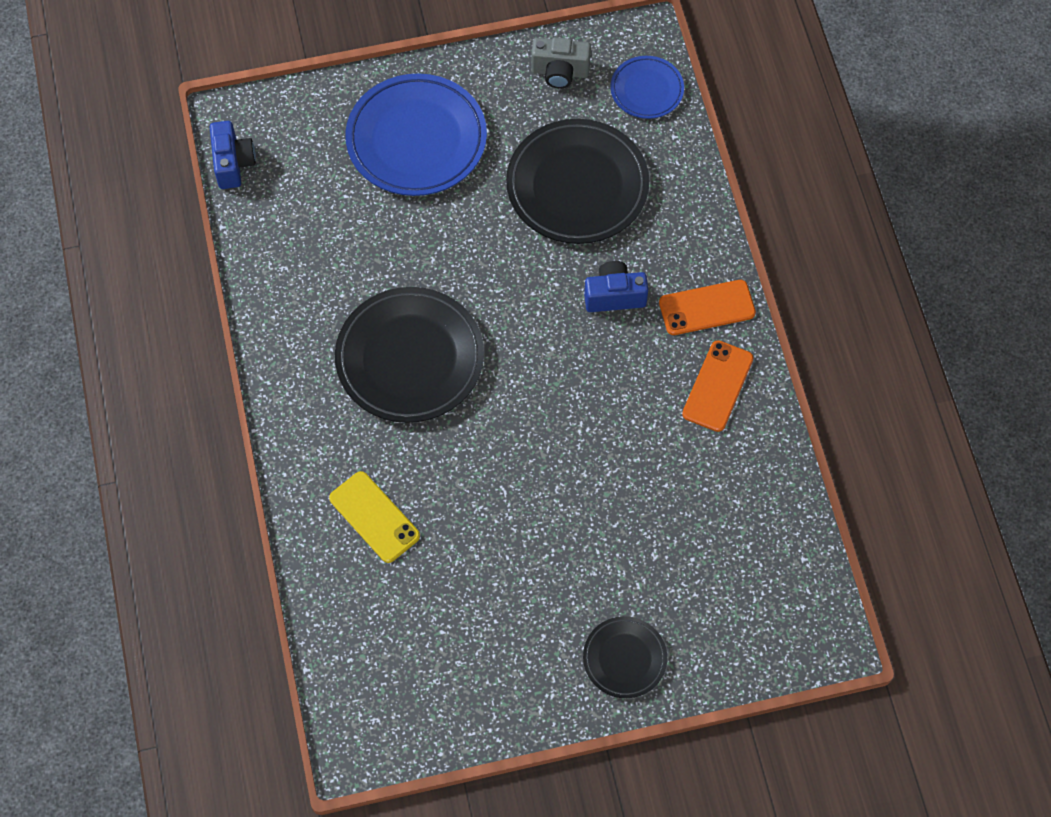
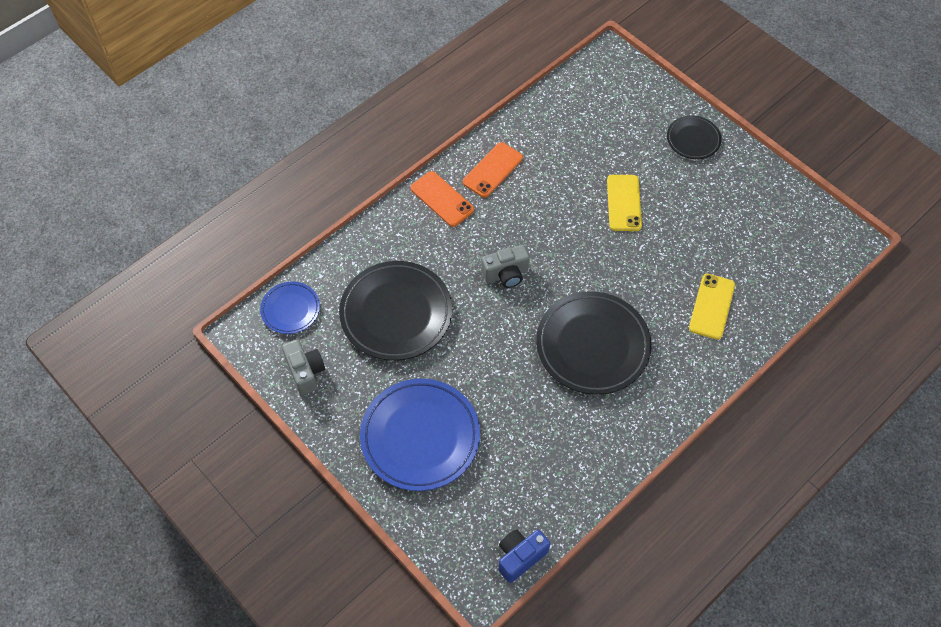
camera: 120 degrees left, 5 degrees down
blue camera [584,261,648,312] -> none
orange phone [682,340,754,432] -> orange phone turned 45 degrees counterclockwise [463,142,523,198]
none -> grey camera [481,245,530,288]
none -> yellow phone [607,175,642,231]

